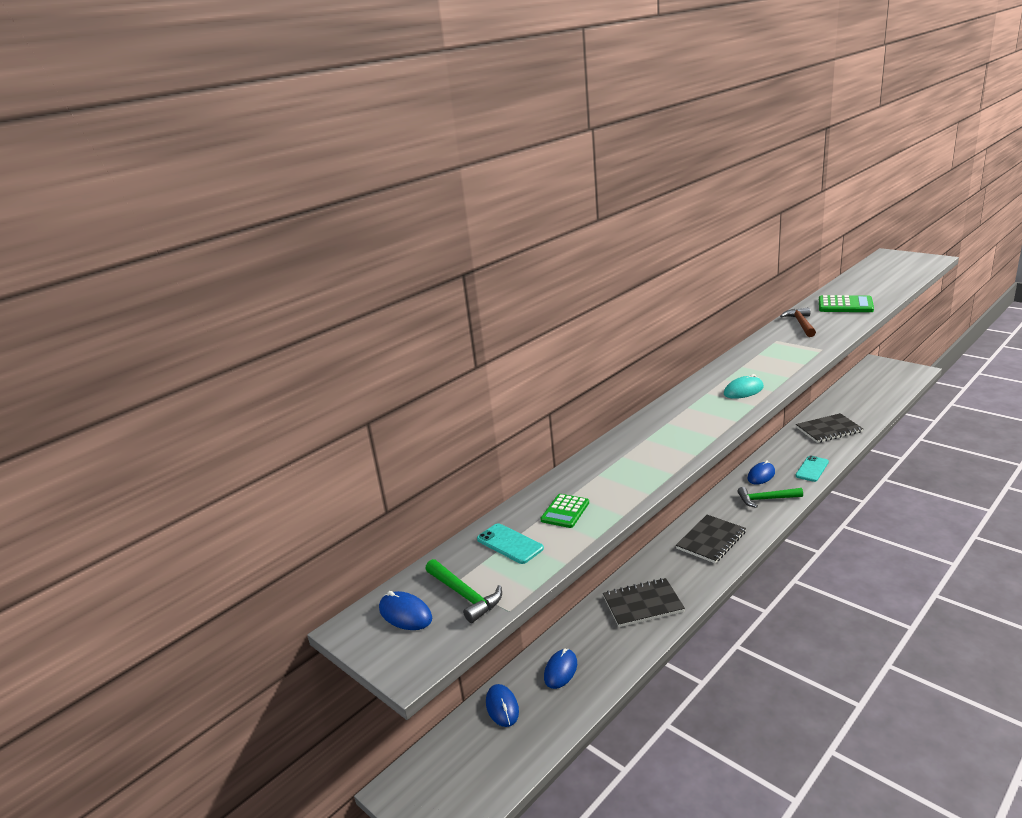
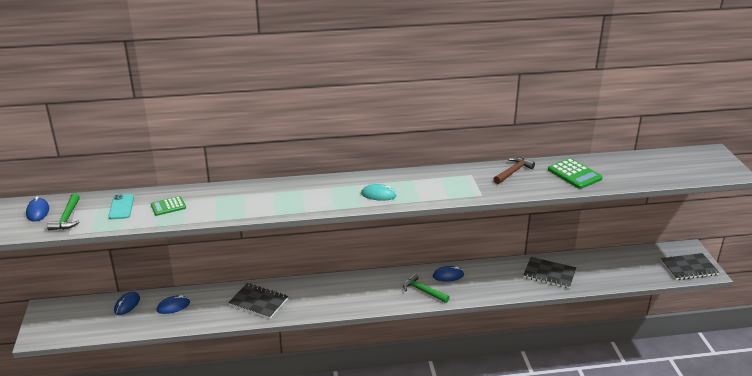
camera: 35 degrees right, 5 degrees up
black notebook [676,515,746,564] -> black notebook moved to [660,253,719,280]
turquoise phone [795,456,829,482] -> none

